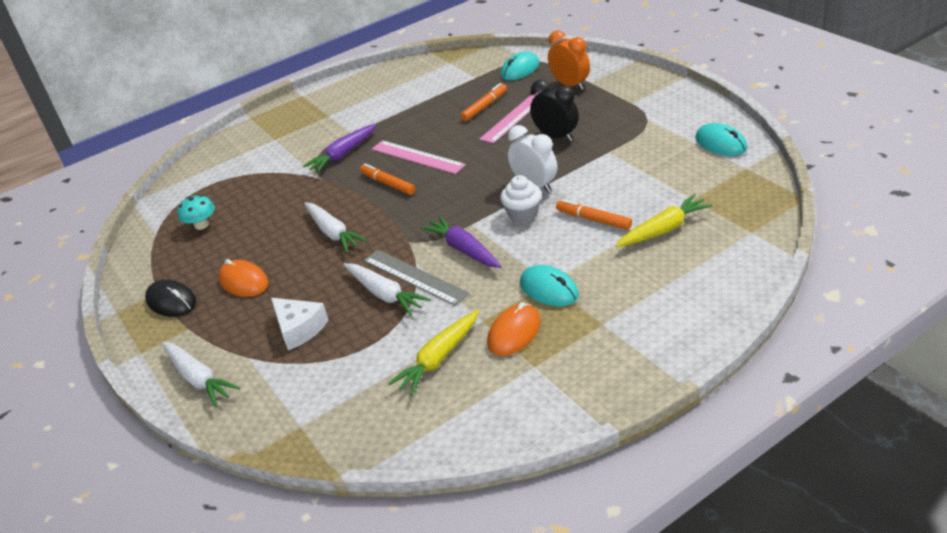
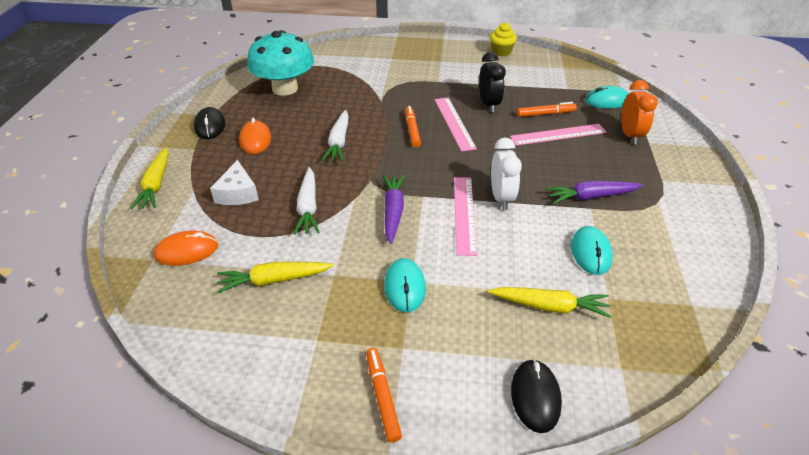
camera: 35 degrees right, 5 degrees up
white carrot [162,342,240,407] -> yellow carrot [130,147,169,209]
turquoise mushroom [177,195,215,230] -> turquoise mushroom [247,30,314,96], size x2.27
purple carrot [303,124,376,173] -> purple carrot moved to [546,181,643,204]
grey ruler [364,250,470,306] -> none
orange mouse [487,302,541,356] -> orange mouse moved to [154,231,218,266]
white cupcake [500,175,542,223] -> pink ruler [454,177,477,256]
black clock [530,80,579,141] -> black clock moved to [479,52,506,112]
orange marker [556,199,632,230] -> orange marker moved to [366,348,402,442]
turquoise mouse [695,123,747,156] -> turquoise mouse moved to [571,226,613,275]
none -> yellow cupcake [490,22,517,56]
none -> black mouse [511,359,562,433]

